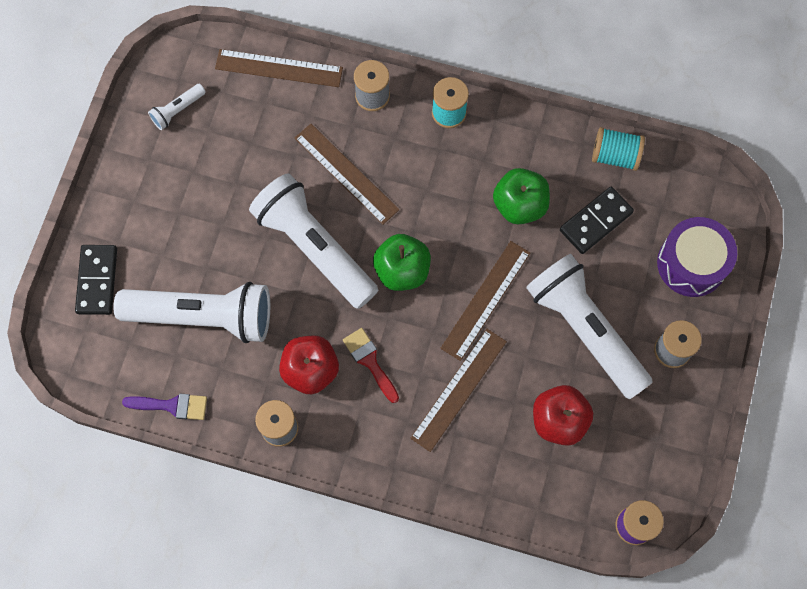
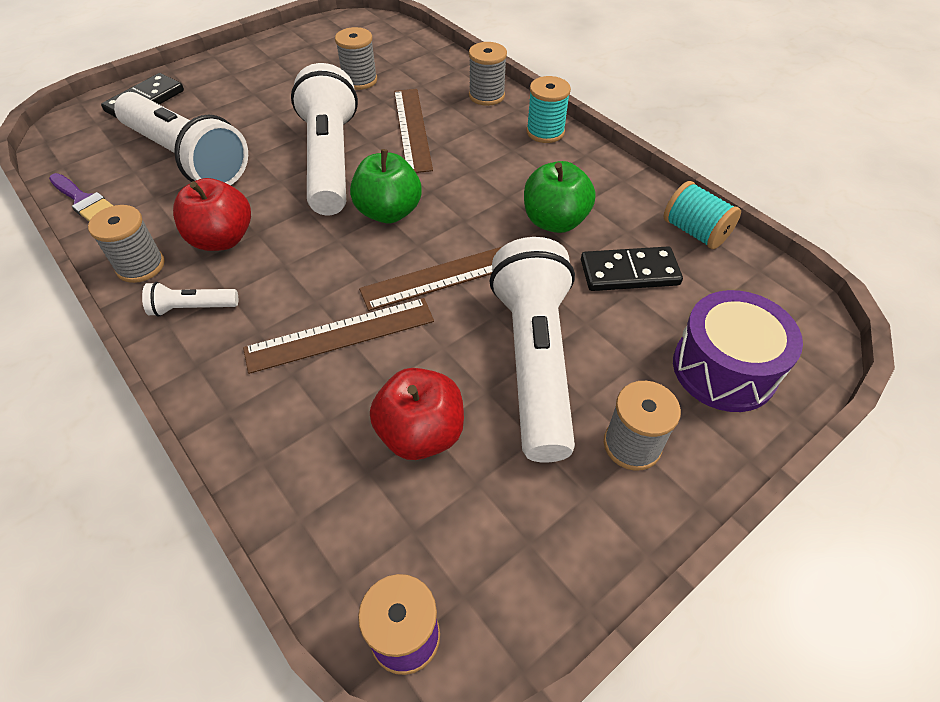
camera: 35 degrees right, 20 degrees down
white flashlight [148,84,206,130] -> white flashlight moved to [142,282,238,317]
brown ruler [215,49,343,87] -> none
red brush [343,328,399,403] -> none
none -> grey spool [335,27,377,90]

